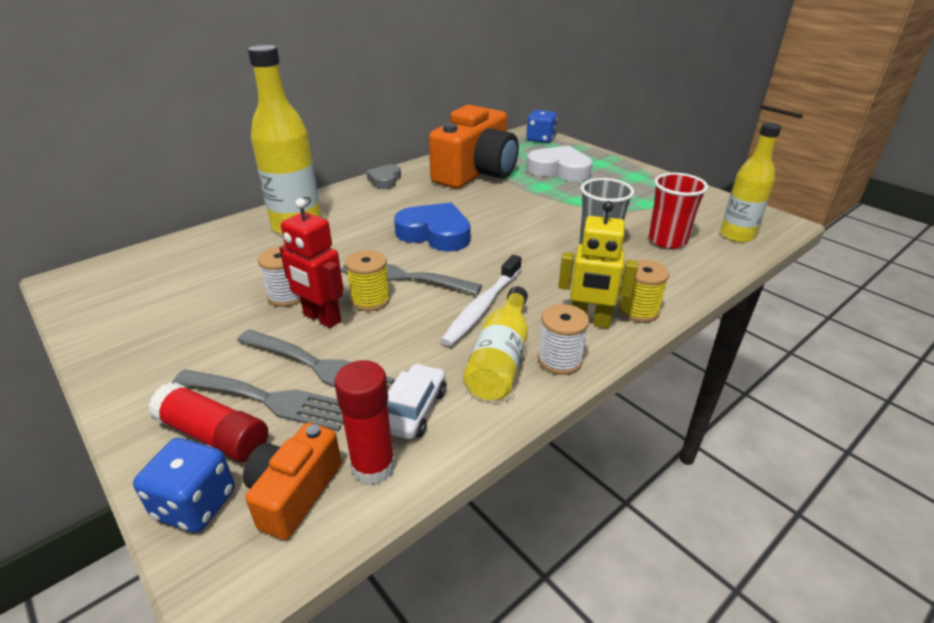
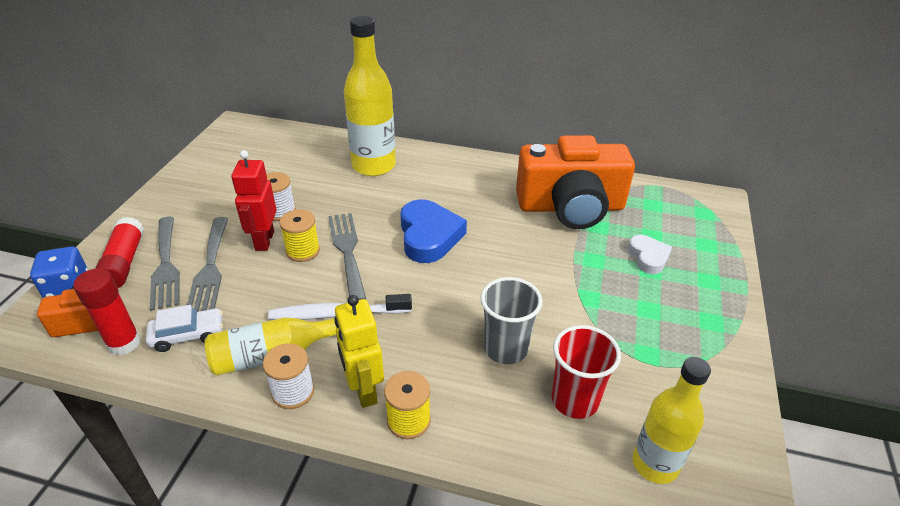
camera: 55 degrees right, 5 degrees up
grey heart [366,165,401,189] -> none
blue dice [526,110,557,143] -> none
white heart [526,146,593,182] -> white heart [628,235,672,274], size x0.59

